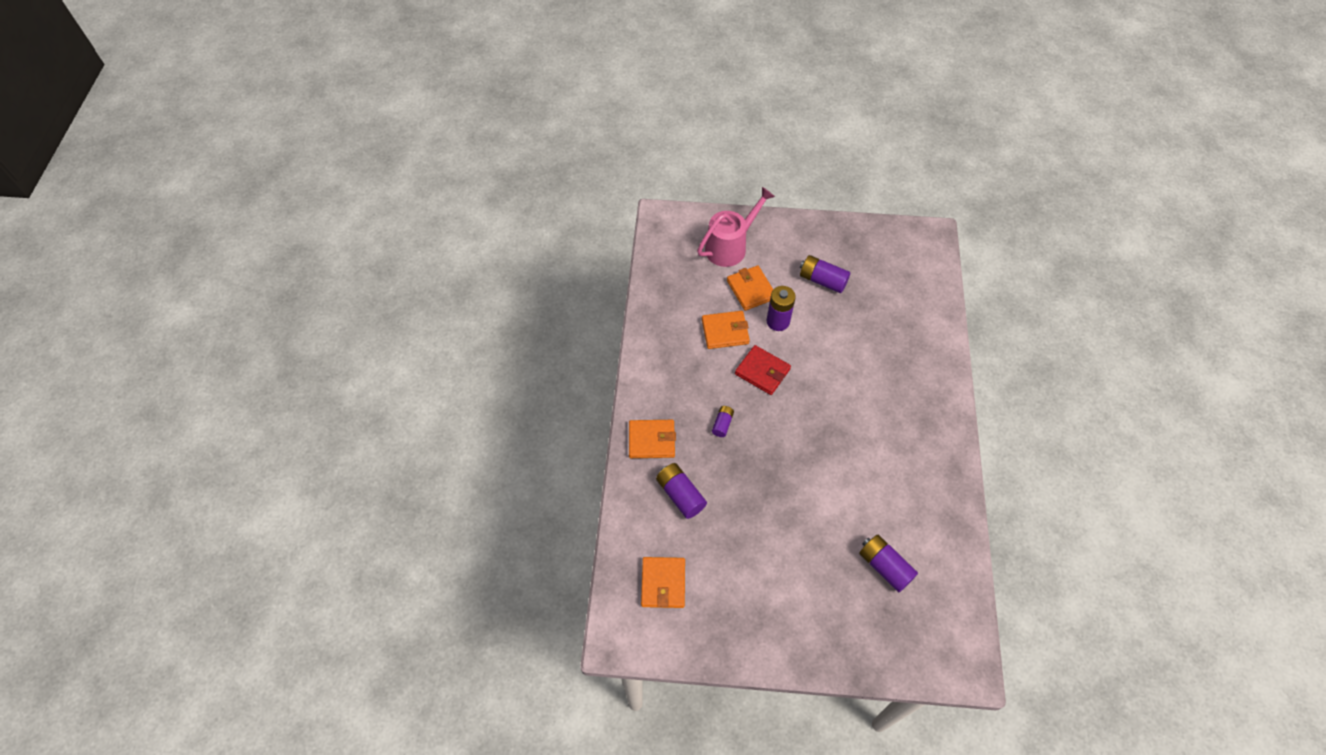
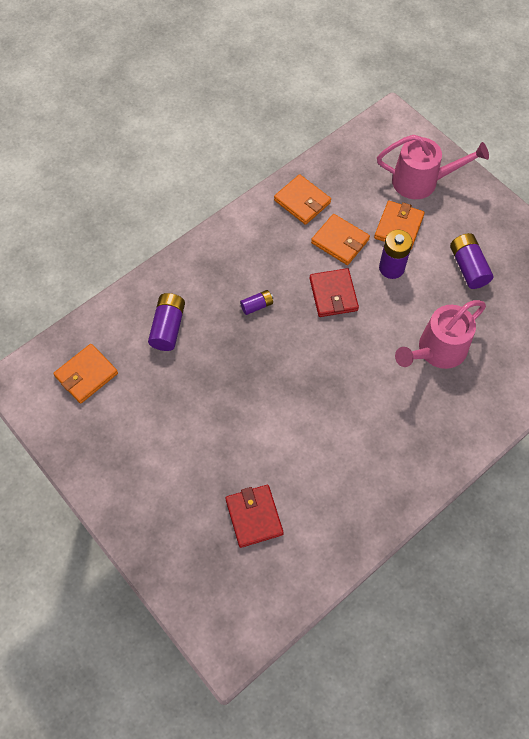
camera: 45 degrees right, 5 degrees up
orange wallet [629,420,676,458] -> orange wallet moved to [274,174,331,225]
purple battery [859,534,918,592] -> red wallet [225,485,284,548]
none -> pink watering can [395,300,486,369]

